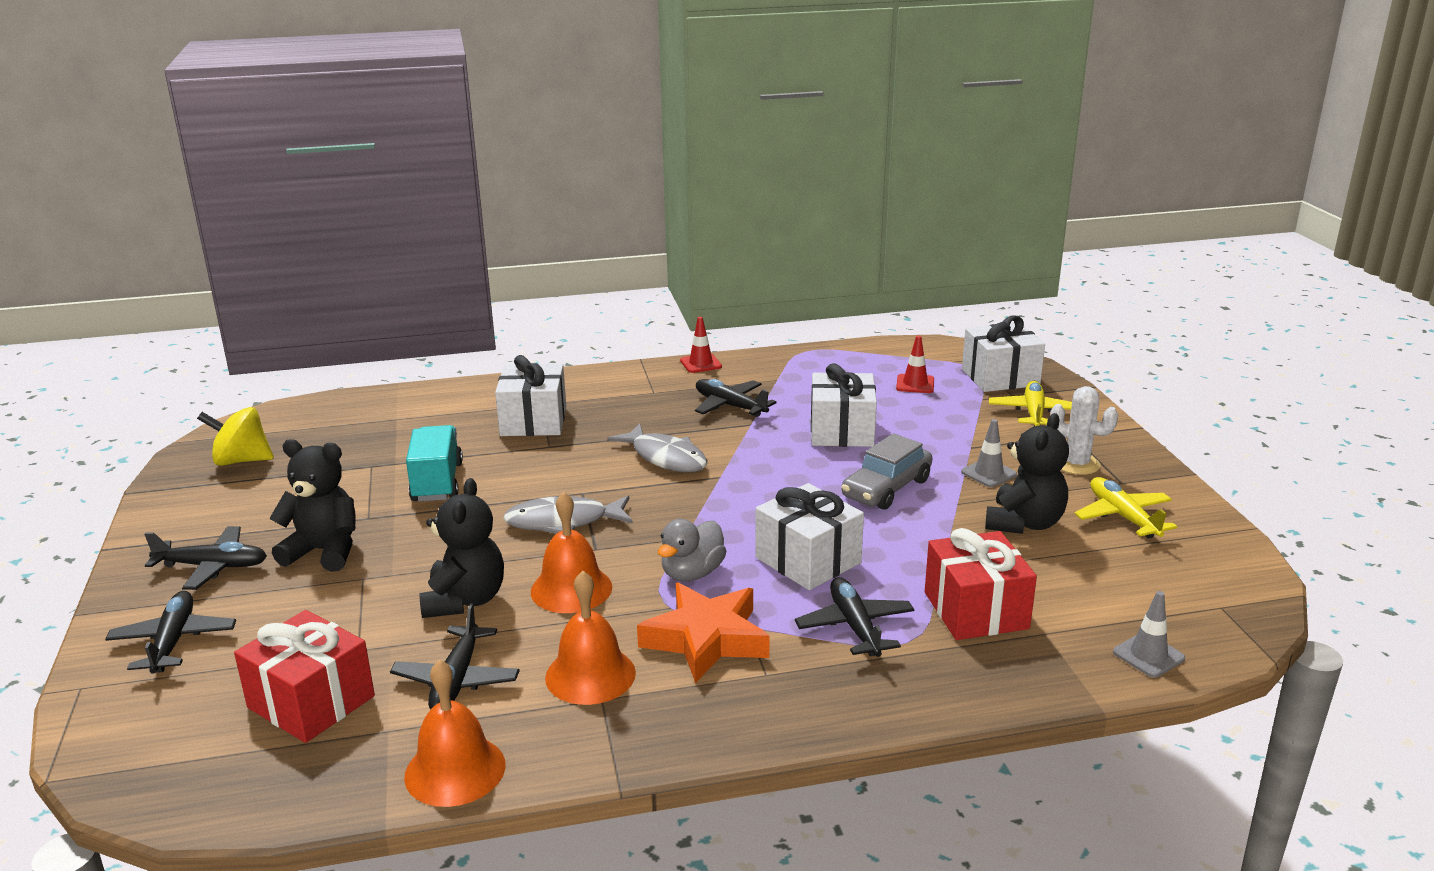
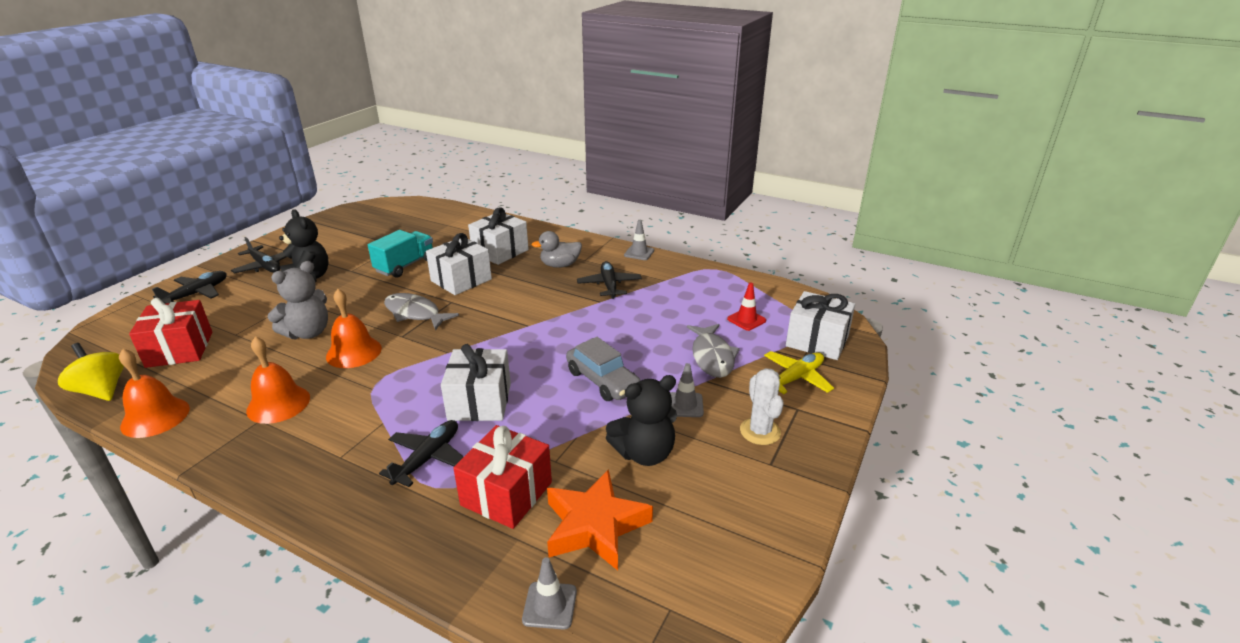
camera: 40 degrees right, 5 degrees up
yellow spinning top [197,407,274,466] -> yellow spinning top moved to [58,343,124,401]
black plane [390,603,520,710] -> none
black teddy bear [419,478,504,618] -> grey teddy bear [268,261,328,339]
grey fish [607,423,707,472] -> grey fish moved to [687,324,740,378]
orange star [637,582,770,683] -> orange star moved to [547,469,653,571]
grey duck [658,519,727,581] -> grey duck moved to [532,231,582,268]
red traffic cone [680,317,722,373] -> grey traffic cone [624,220,654,260]
white gift [811,363,877,447] -> white gift moved to [426,233,492,295]
grey car [841,433,932,510] -> grey car turned 120 degrees counterclockwise [566,337,641,401]
yellow plane [1074,477,1177,539] -> none

